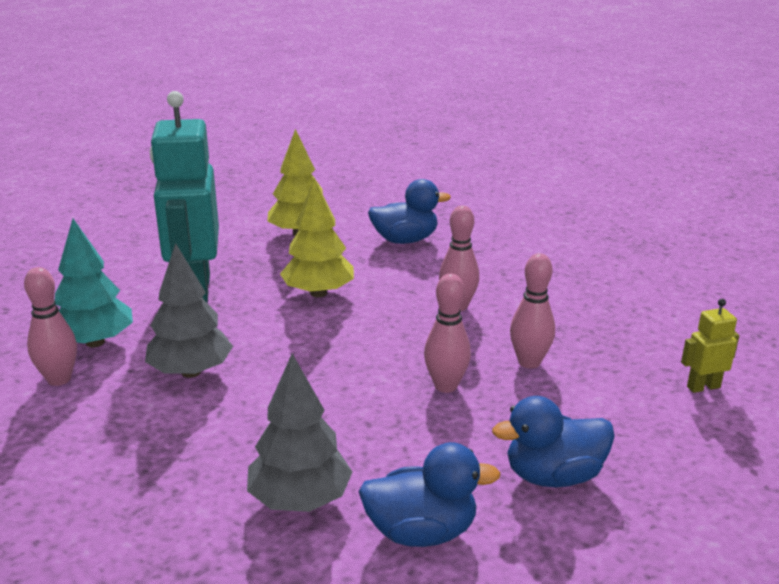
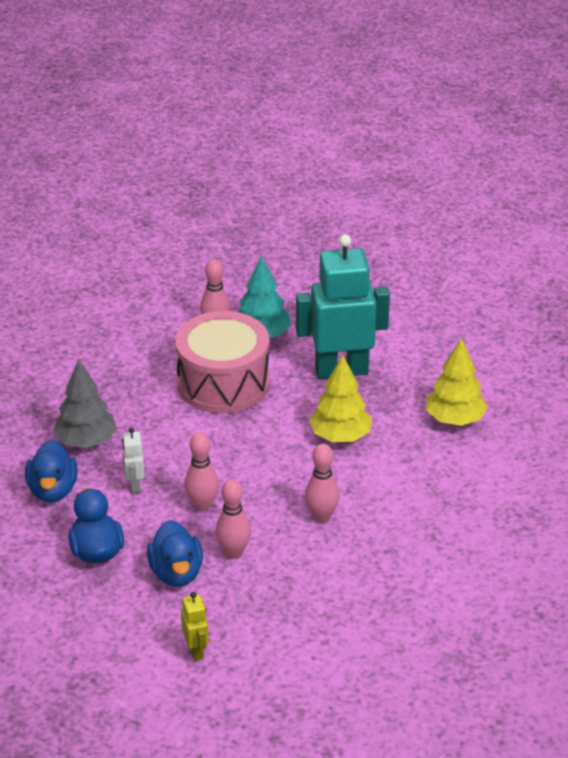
camera: 90 degrees right, 10 degrees up
grey tree [145,243,233,378] -> pink drum [175,311,270,413]
blue duck [368,179,451,244] -> blue duck moved to [147,520,203,586]
none -> white robot [122,428,145,493]

